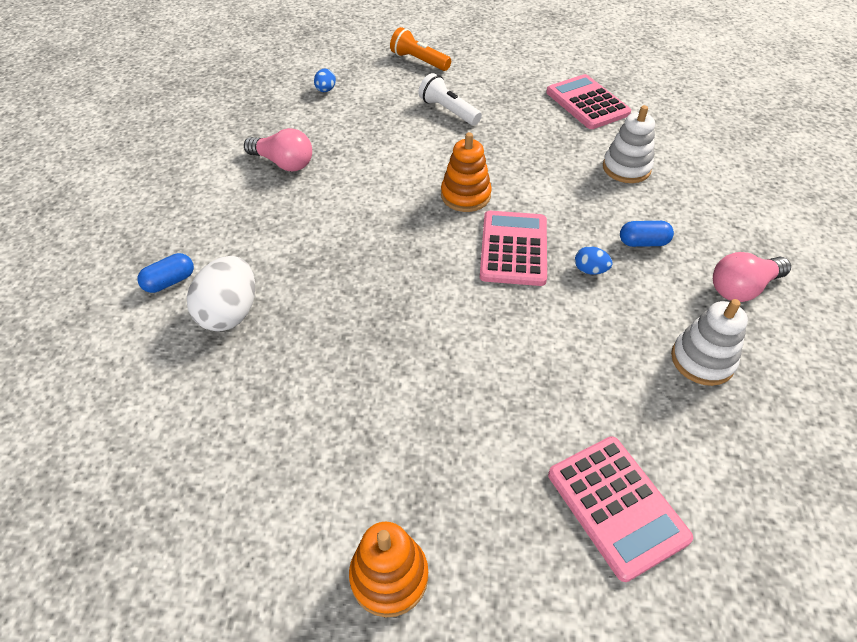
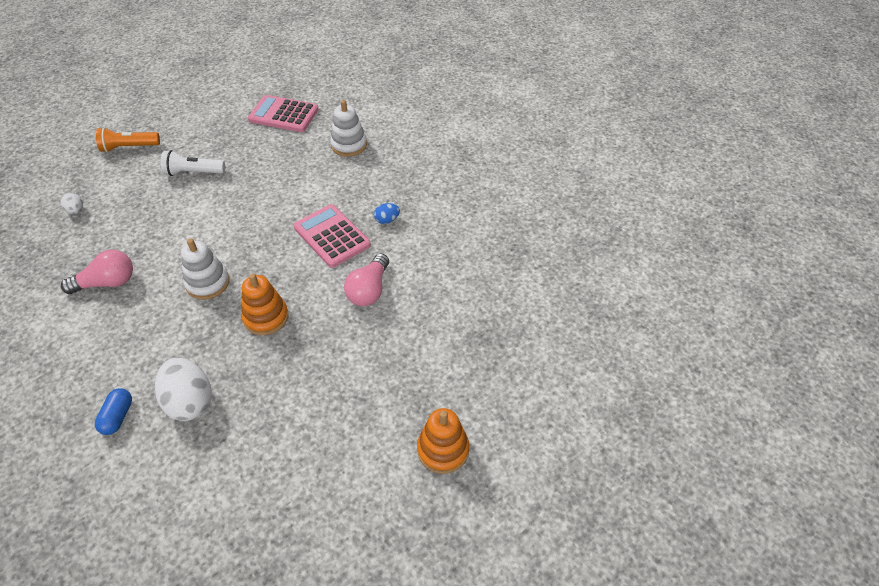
camera: 45 degrees left, 0 degrees up
blue egg [314,69,336,92] -> white egg [61,193,83,214]
orange stacking toy [441,132,492,212] -> orange stacking toy moved to [241,273,289,335]
pink calculator [548,436,693,582] -> none
blue capsule [620,221,674,247] -> none
white stacking toy [671,299,748,386] -> white stacking toy moved to [181,238,229,300]
pink light bulb [713,252,791,302] -> pink light bulb moved to [344,254,389,306]

